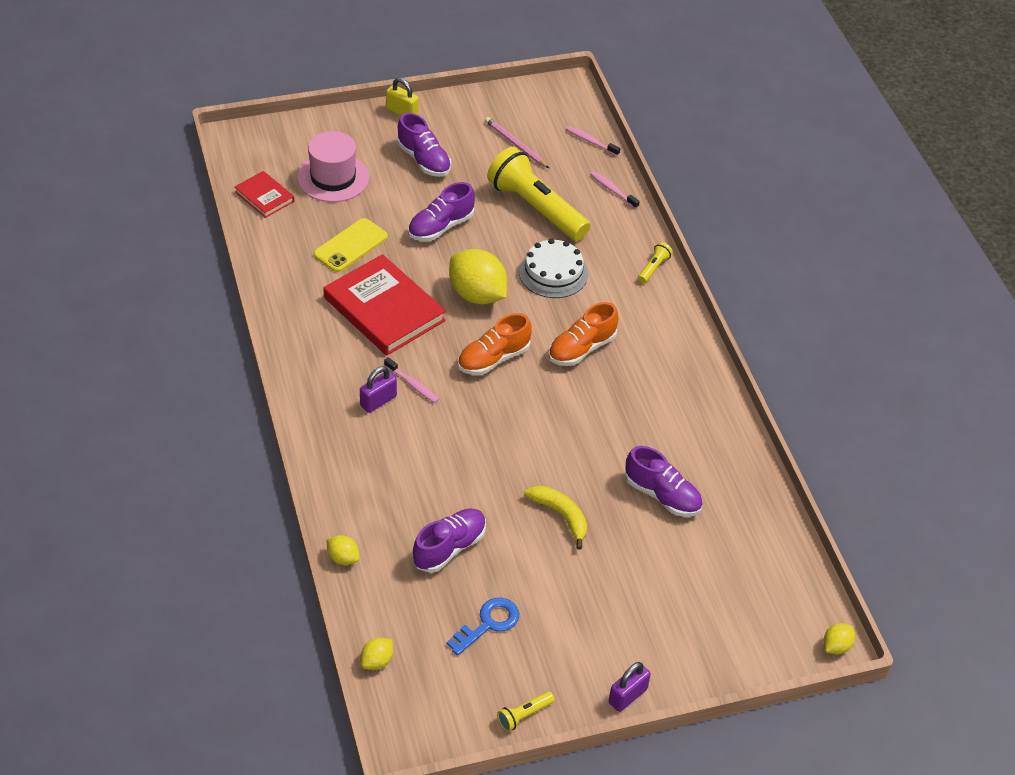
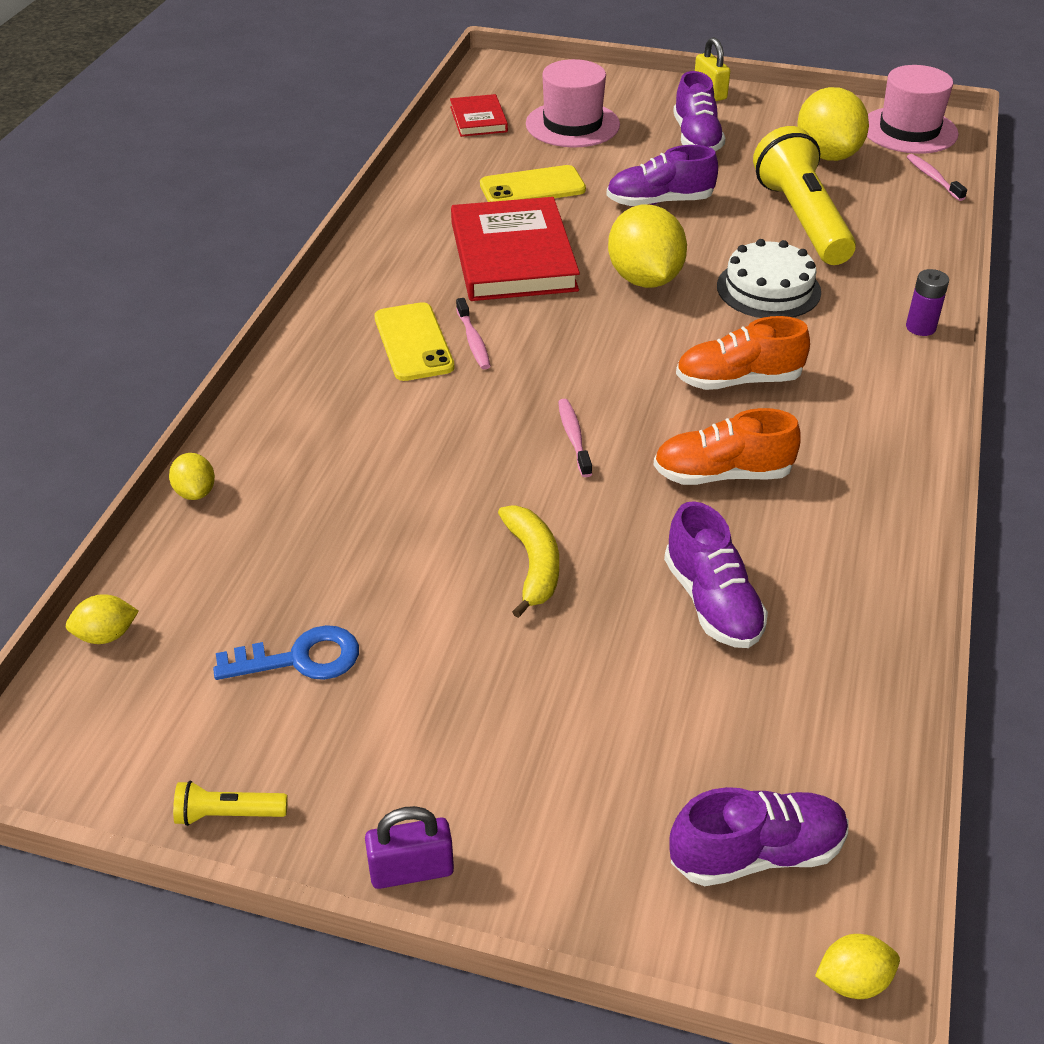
camera: 35 degrees right, 5 degrees down
purple padlock [360,366,397,413] -> yellow phone [375,302,455,381]
purple shoe [413,509,486,573] -> purple shoe moved to [670,787,848,886]
orange shoe [458,313,532,375] -> orange shoe moved to [653,408,801,485]
pink pencil [485,117,549,168] -> yellow lemon [797,87,869,161]
pink toothbrush [590,171,640,209] -> pink toothbrush moved to [558,399,592,477]
yellow flashlight [638,242,673,283] -> purple battery [906,269,949,336]
none -> pink hat [867,65,959,154]

